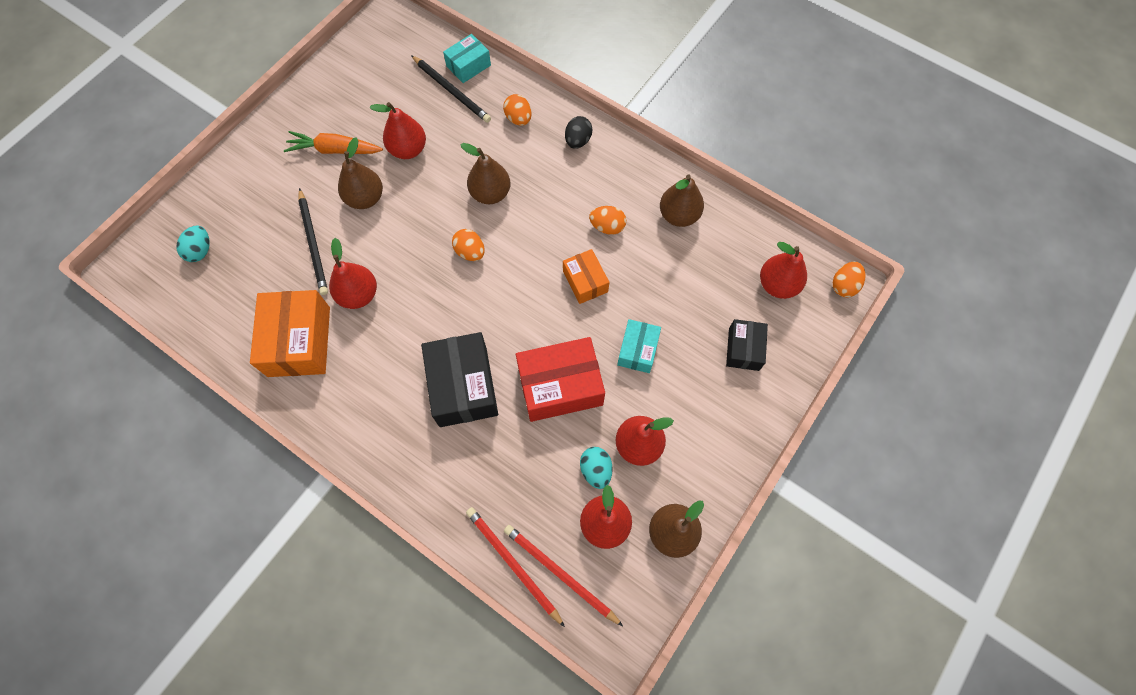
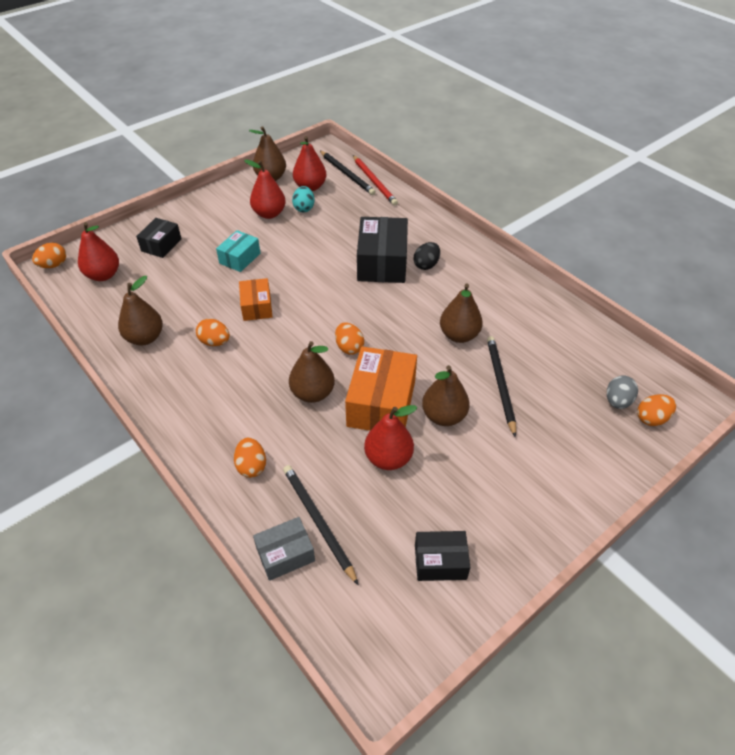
camera: 165 degrees left, 20 degrees down
turquoise egg [176,225,210,262] -> grey egg [607,376,638,409]
orange box [250,290,330,377] -> orange box moved to [345,346,417,431]
orange carrot [284,131,383,154] -> none
red pear [329,238,377,309] -> brown pear [440,284,483,343]
turquoise box [443,34,491,83] -> grey box [253,517,315,581]
red pencil [504,525,623,626] -> black pencil [320,151,376,195]
red box [516,337,605,422] -> none
black egg [565,116,592,149] -> black egg moved to [414,242,440,270]
none -> black box [415,531,470,581]
none -> orange egg [637,394,676,426]

